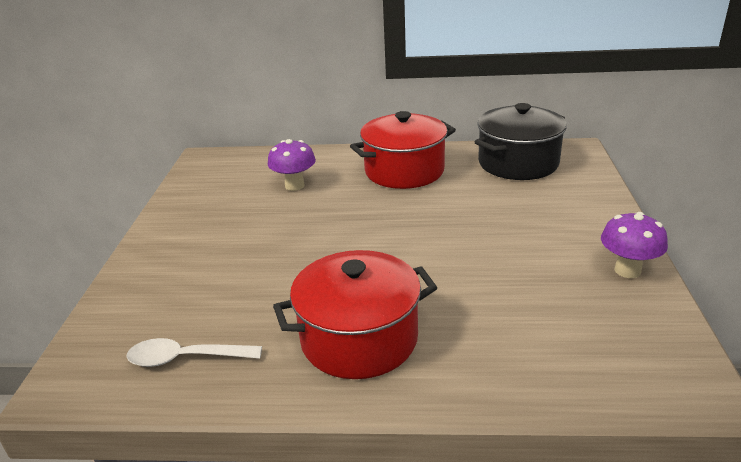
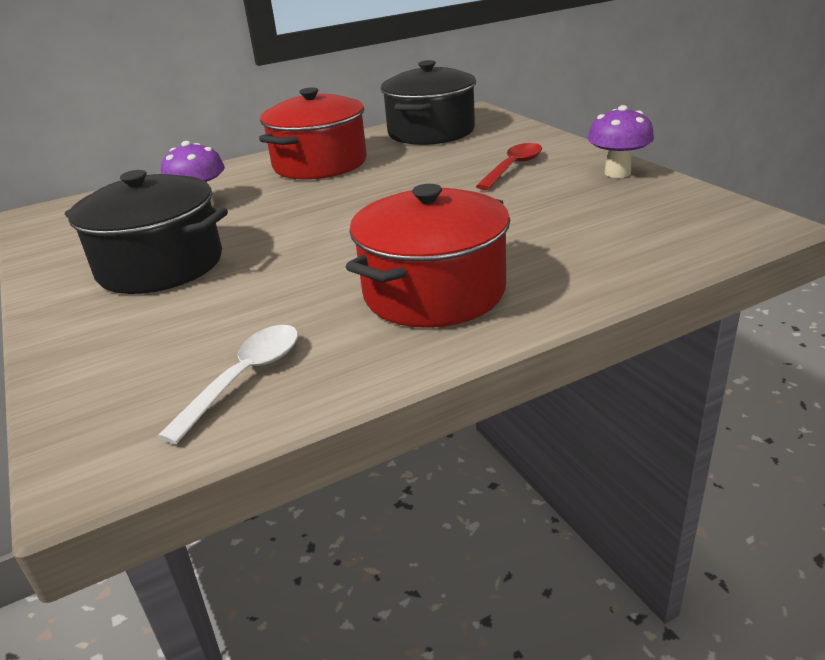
camera: 30 degrees left, 0 degrees up
white spoon [127,338,262,367] -> white spoon turned 150 degrees clockwise [158,325,298,444]
none -> black pot [65,170,228,294]
none -> red spoon [476,143,542,190]

